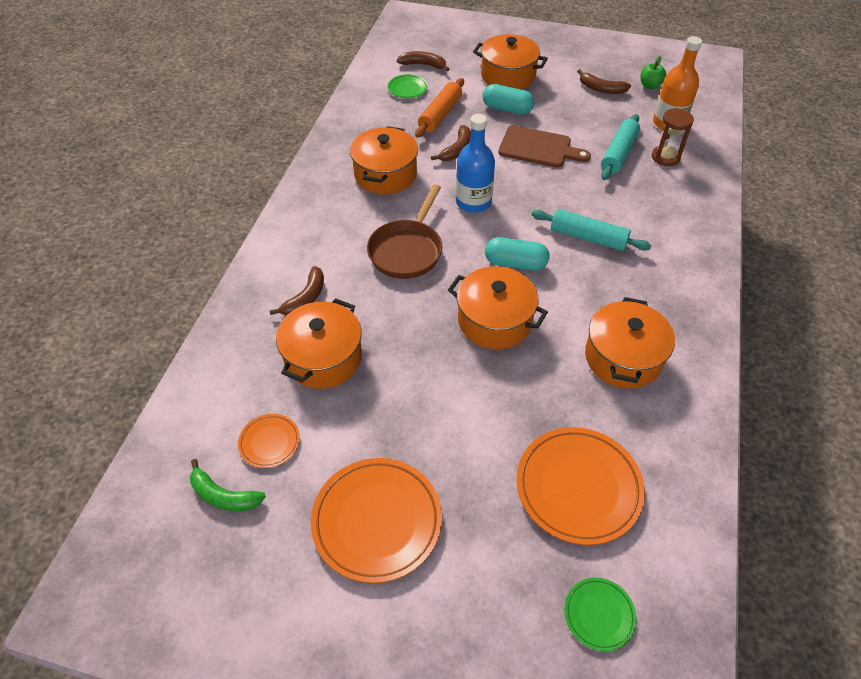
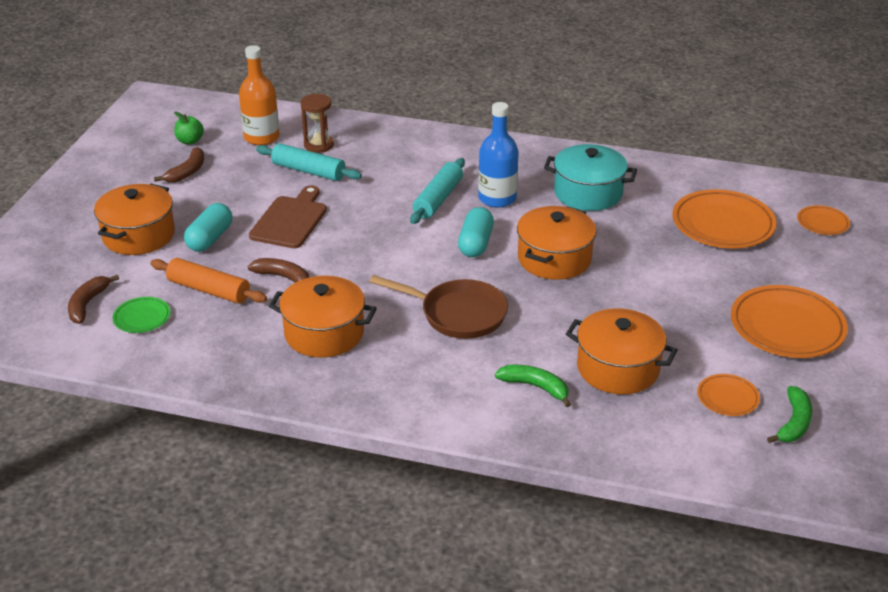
camera: 90 degrees left, 15 degrees down
brown banana [269,266,324,316] -> green banana [495,365,571,407]
blue bottle [456,114,495,213] -> blue bottle moved to [478,102,519,208]
green plate [564,578,637,651] -> orange plate [797,205,850,235]
orange pot [585,297,675,388] -> turquoise pot [544,144,637,211]

